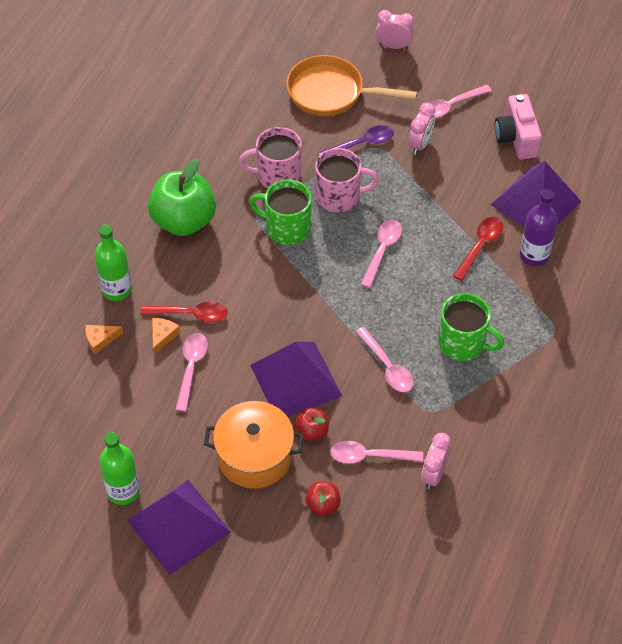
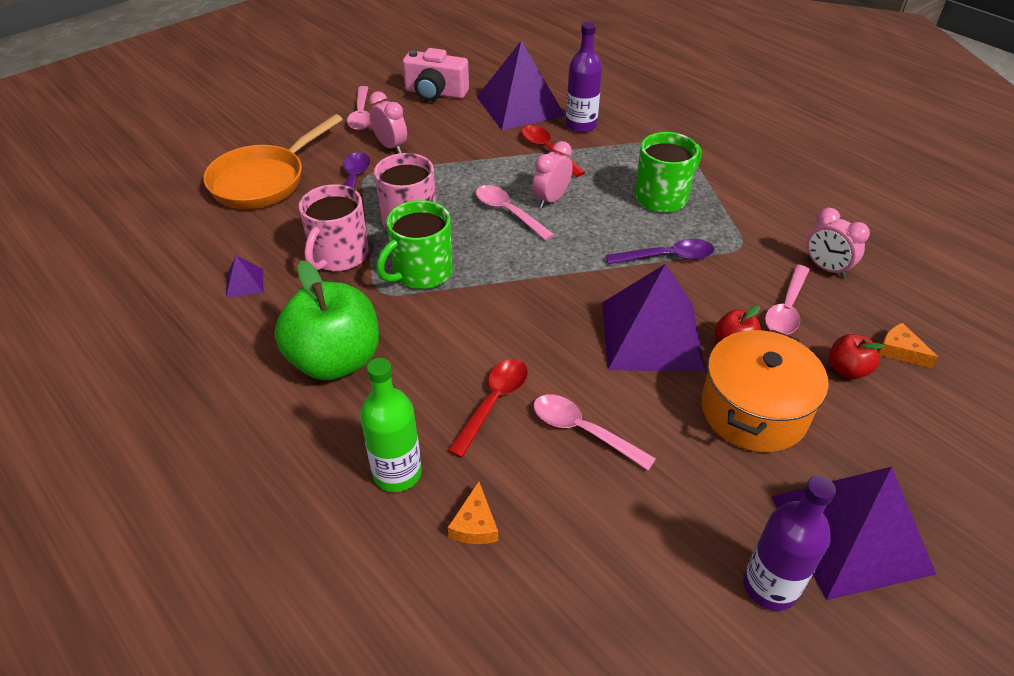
camera: 65 degrees left, 10 degrees down
green bottle [99,432,140,505] -> purple bottle [743,476,836,611]
orange cheese [152,318,180,355] -> orange cheese moved to [878,323,938,368]
pink spoon [356,327,414,392] -> purple spoon [606,239,714,264]
pink clock [376,10,414,49] -> pink clock moved to [532,141,573,208]
none -> purple pyramid [226,256,263,298]

